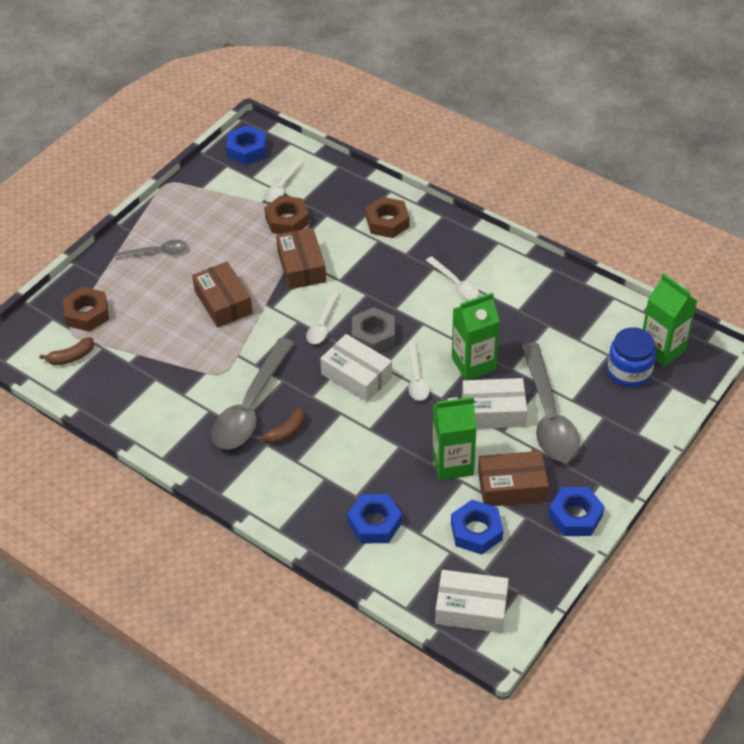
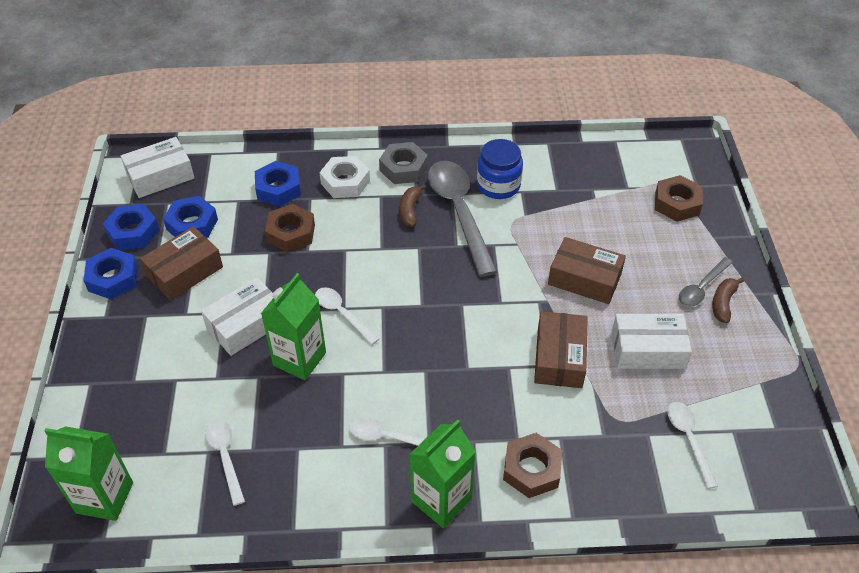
camera: 140 degrees right, 0 degrees up
brown banana [40,337,94,365] -> brown banana moved to [712,277,744,323]
blue nut [226,125,267,165] -> blue nut moved to [103,204,159,250]
brown nut [264,196,310,234] -> brown nut moved to [265,204,315,253]
brown box [276,228,326,289] -> brown box turned 60 degrees clockwise [534,311,588,388]
white spoon [306,291,340,344] -> white spoon moved to [205,419,245,506]
white box [320,334,392,402] -> white box moved to [612,314,692,369]
grey nut [352,307,395,352] -> grey nut moved to [379,142,428,184]
green carton [432,397,477,480] -> green carton moved to [409,420,476,528]
grey spoon [521,343,580,461] -> none
blue jar [607,327,656,387] -> blue jar moved to [477,139,523,199]
none -> white nut [319,156,370,198]

